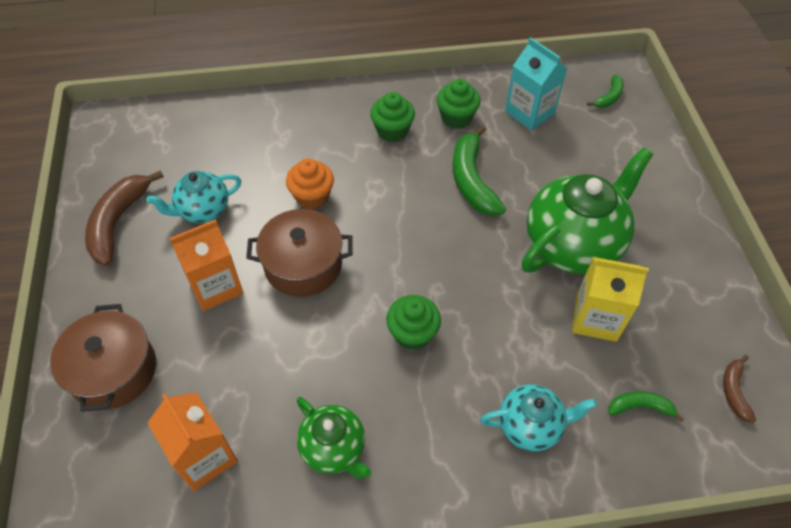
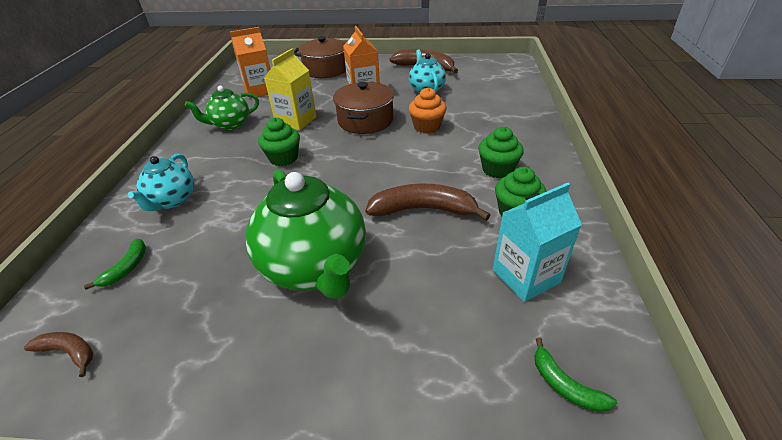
camera: 105 degrees right, 15 degrees down
green banana [453,125,506,216] -> brown banana [365,183,491,221]
yellow carton [572,257,649,342] -> yellow carton moved to [264,48,316,130]

